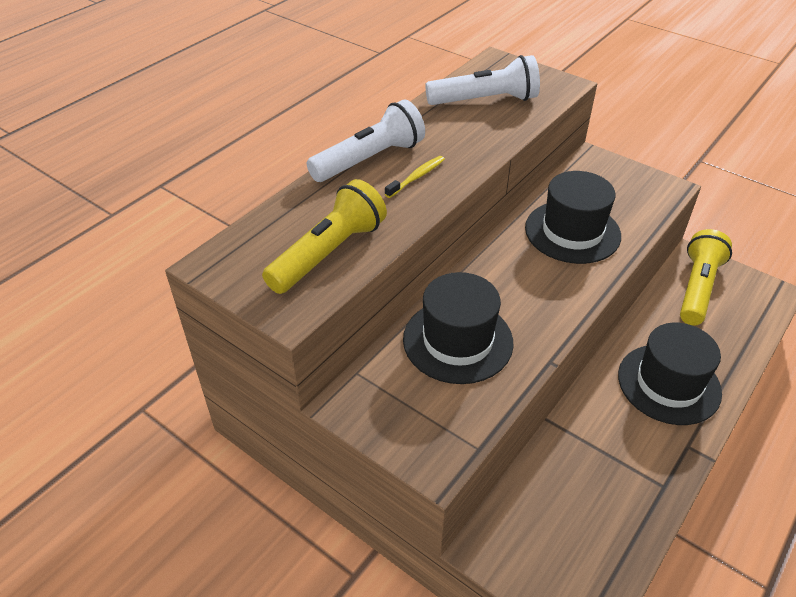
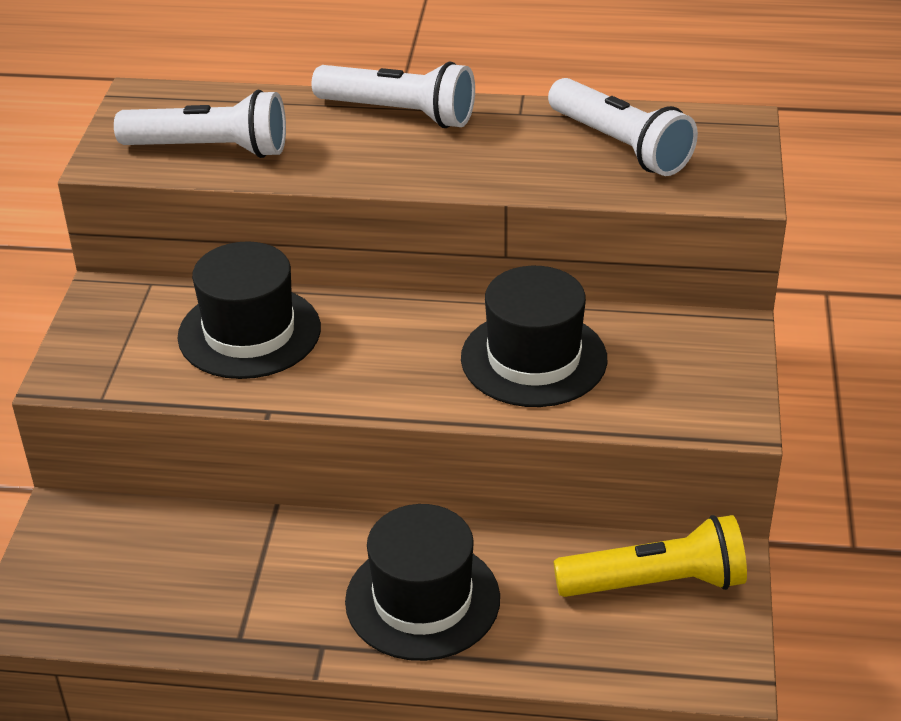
camera: 60 degrees right, 5 degrees down
yellow flashlight [262,179,387,294] -> white flashlight [114,90,286,158]
yellow toothbrush [385,156,445,198] -> none

